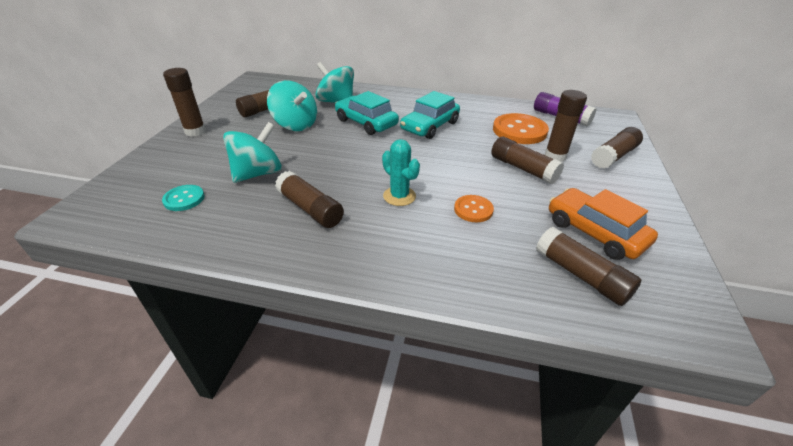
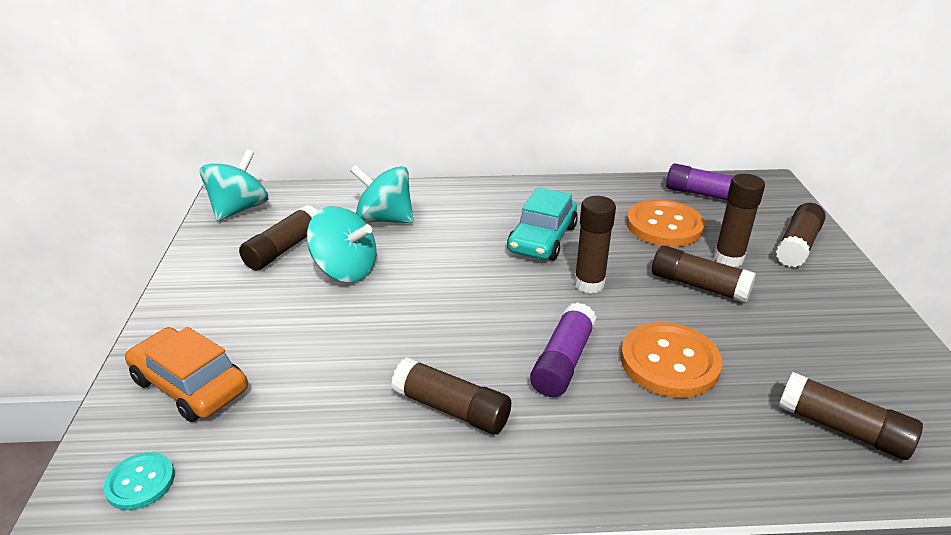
camera: 15 degrees left, 5 degrees down
turquoise button [162,185,205,211] -> turquoise button moved to [104,452,175,510]
brown glue stick [163,68,206,137] -> brown glue stick moved to [574,196,616,293]
turquoise spinning top [223,122,282,183] -> turquoise spinning top moved to [200,149,268,221]
turquoise car [335,91,399,135] -> none
turquoise cactus [382,139,420,206] -> purple glue stick [530,302,597,397]
orange button [454,195,494,222] -> orange button [621,322,722,398], size x1.82
orange car [549,188,658,260] -> orange car moved to [125,327,248,422]

